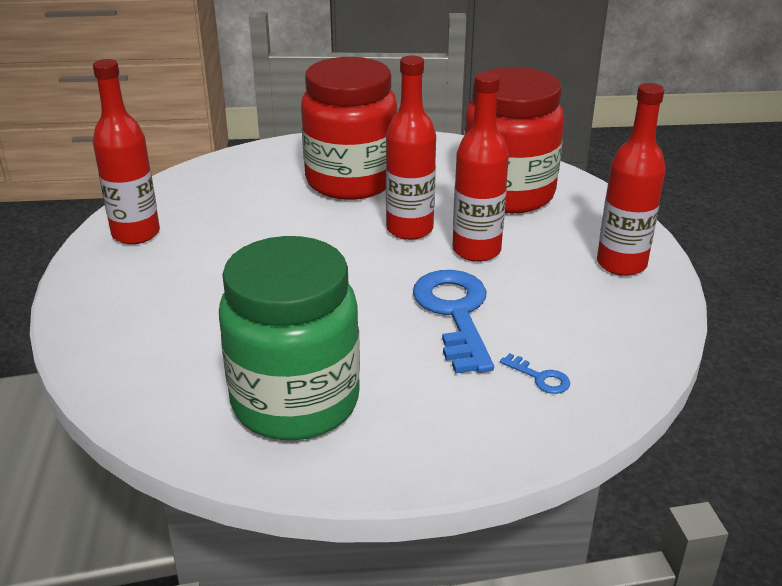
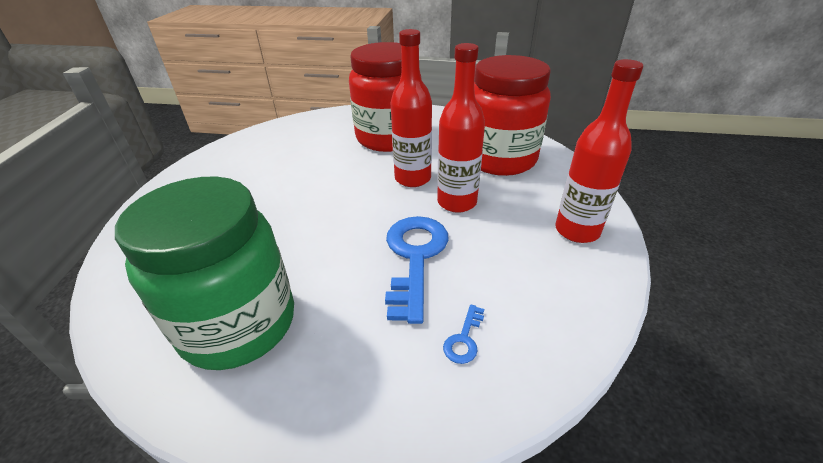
camera: 15 degrees right, 5 degrees up
red bottle [93,59,160,244] -> none
blue key [500,353,570,394] -> blue key turned 60 degrees clockwise [443,304,484,364]

